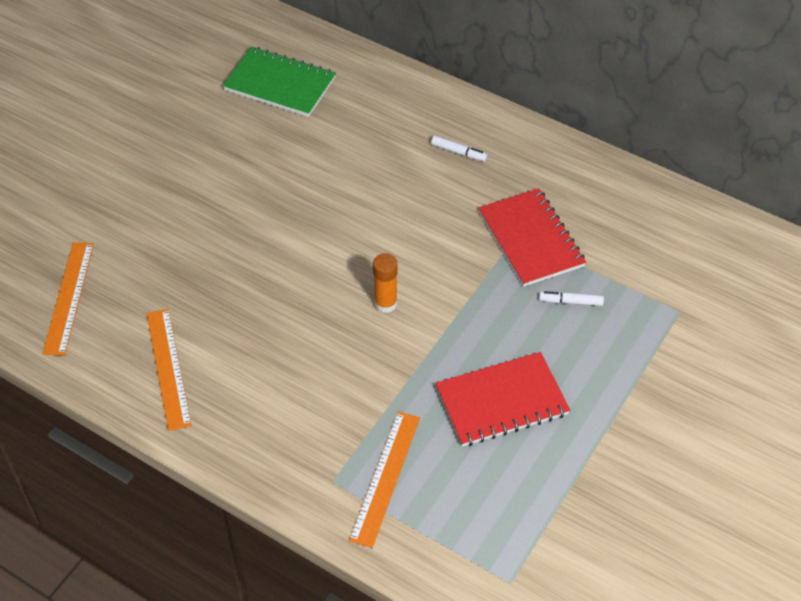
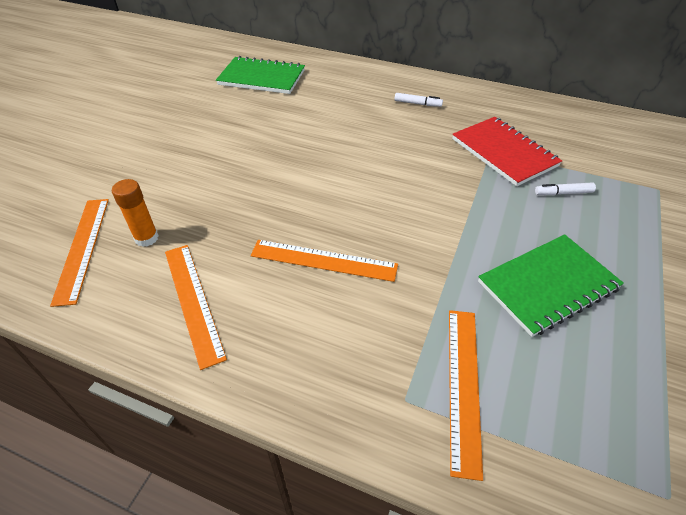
camera: 10 degrees left, 5 degrees down
orange glue stick [373,253,398,313] -> orange glue stick moved to [112,179,159,247]
red notebook [435,352,570,447] -> green notebook [478,234,624,337]
none -> orange ruler [250,240,398,282]

